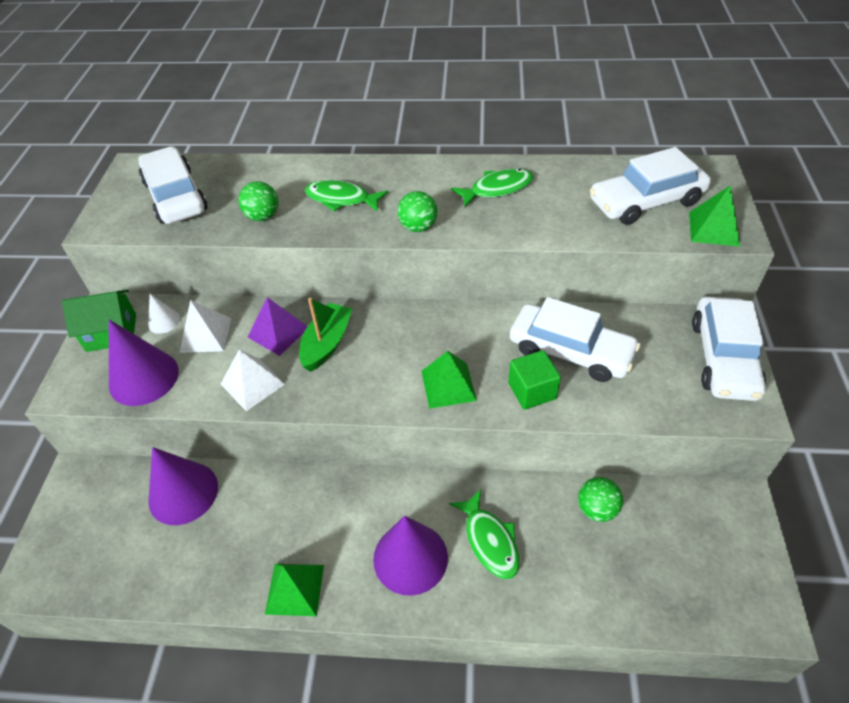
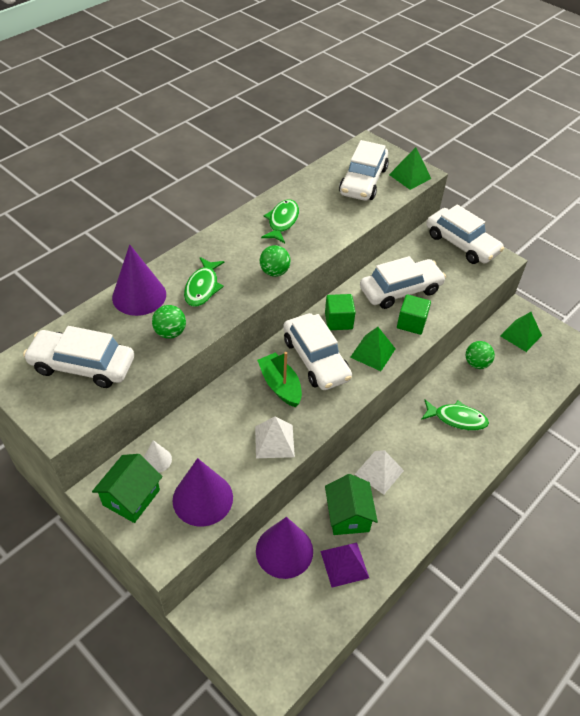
camera: 55 degrees left, 0 degrees up
white pyramid [180,300,231,353] -> white pyramid moved to [355,450,404,495]
purple pyramid [248,297,308,356] -> purple pyramid moved to [320,543,369,587]
green pyramid [265,564,324,616] -> green pyramid moved to [500,312,542,352]
green fish [305,180,388,212] -> green fish turned 45 degrees counterclockwise [184,257,225,307]
purple cone [373,515,448,596] -> purple cone moved to [112,245,166,316]
none -> white car [283,313,352,390]
none -> green cube [325,294,356,330]
none -> green house [325,474,378,535]

